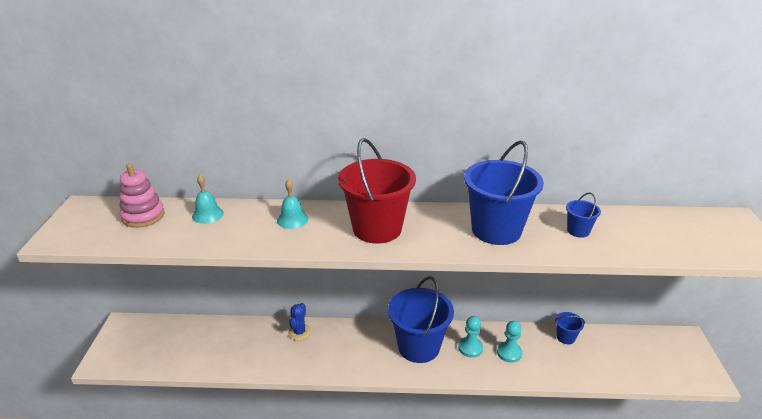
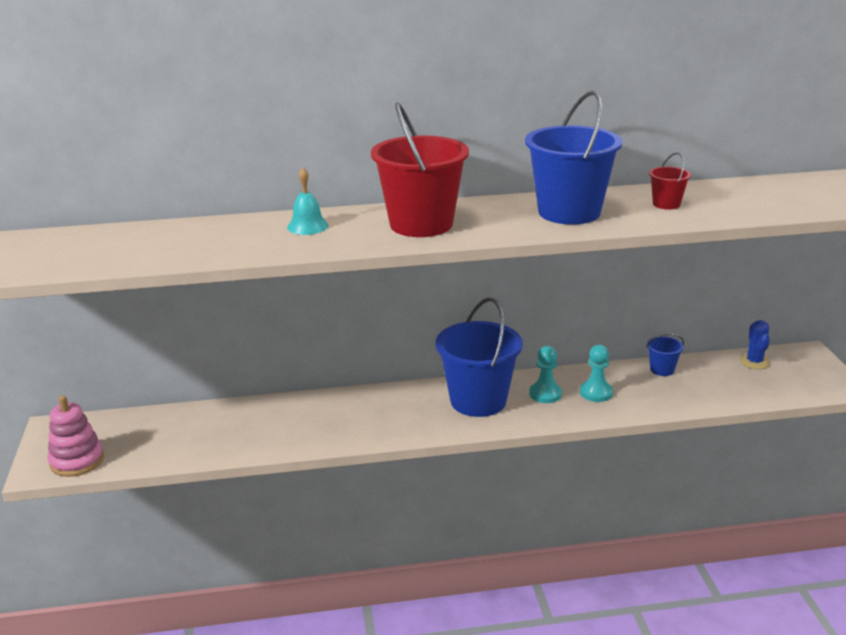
camera: 10 degrees left, 5 degrees down
pink stacking toy [120,163,165,228] -> pink stacking toy moved to [47,396,104,477]
turquoise bell [192,175,224,224] -> none
blue cactus [288,303,311,340] -> blue cactus moved to [740,320,770,369]
blue bucket [566,192,601,238] -> red bucket [649,152,691,210]

